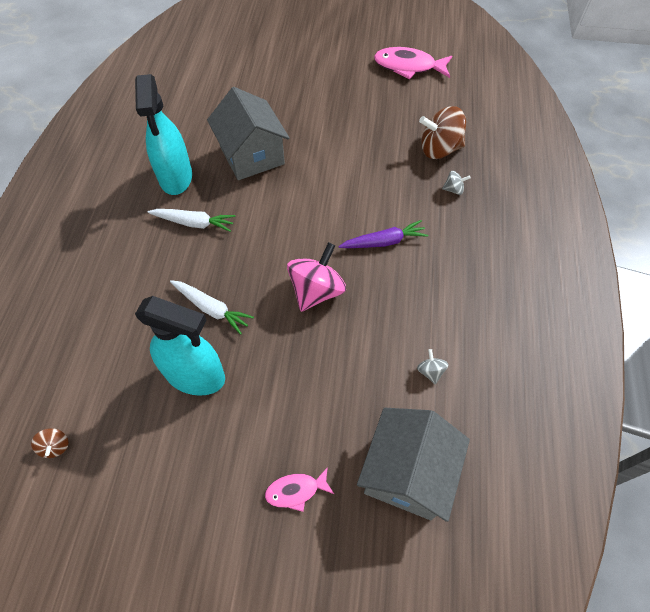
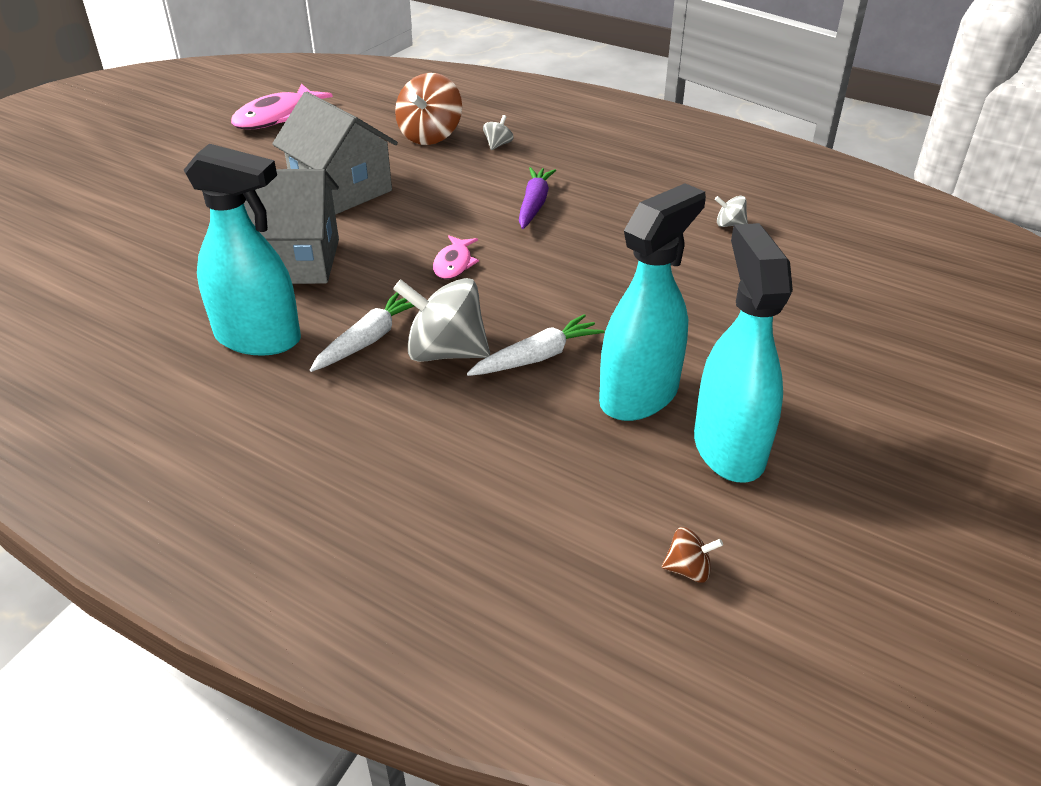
camera: 65 degrees left, 20 degrees down
pink fish [265,467,334,512] -> pink fish moved to [433,235,479,279]
pink spinning top [287,242,346,312] -> none
grey house [357,408,470,522] -> grey house moved to [272,91,398,215]
none -> grey spinning top [393,278,490,362]
none -> turquoise spray bottle [694,223,793,483]

